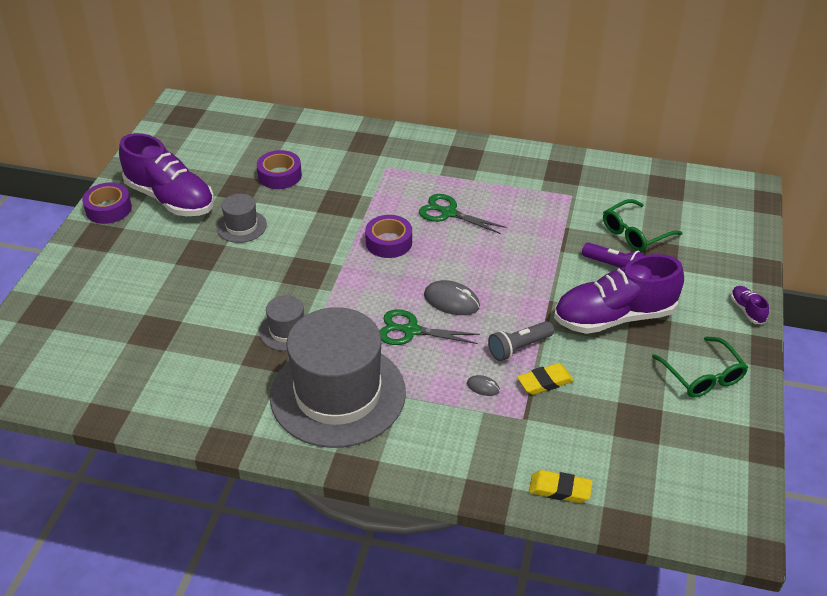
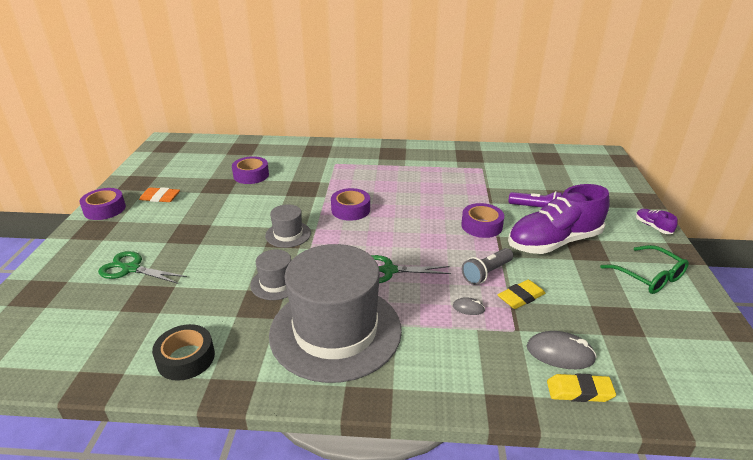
camera: 10 degrees left, 10 degrees down
purple shoe [119,133,214,216] -> orange eraser [139,187,180,202]
grey hat [217,194,267,243] -> grey hat moved to [265,204,311,248]
green scissors [419,194,507,234] -> green scissors moved to [98,251,187,284]
grey mouse [424,280,480,315] -> grey mouse moved to [527,331,597,369]
green glasses [603,199,683,252] -> none
none -> black tape [152,324,215,381]
none -> purple tape [461,203,504,238]

